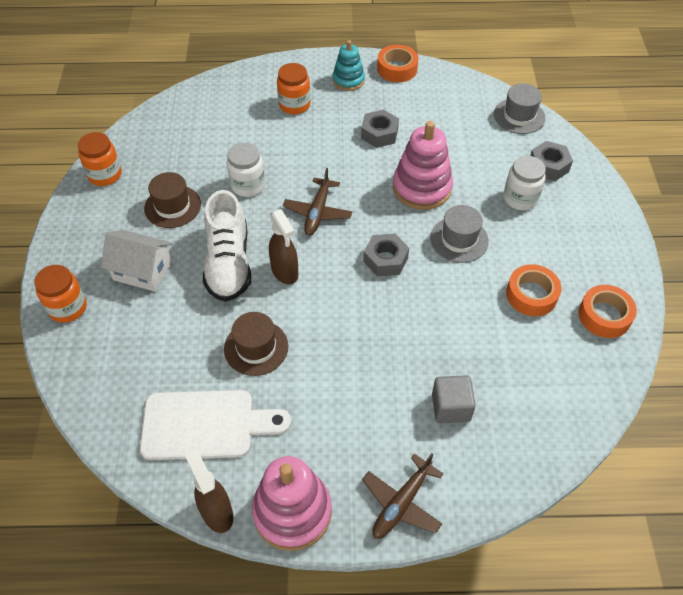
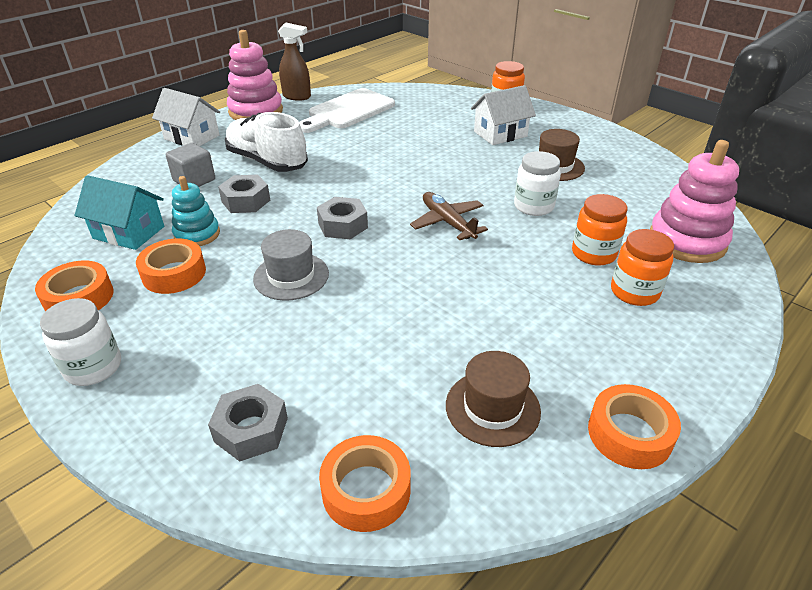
camera: 135 degrees right, 15 degrees down
orange jar [78,132,122,186] -> orange jar moved to [572,194,627,266]
white shoe [203,190,251,302] -> white shoe moved to [225,112,308,172]
brown hat [224,312,288,376] -> brown hat moved to [446,351,541,447]
brown spray bottle [269,209,298,284] -> none
turquoise stacking toy [333,40,365,91] -> turquoise stacking toy moved to [172,176,220,246]
grey nut [361,109,399,148] -> grey nut moved to [218,175,270,213]
brown plane [362,453,444,539] -> white house [152,88,220,146]
pink stacking toy [393,121,453,210] -> pink stacking toy moved to [650,140,739,263]
grey hat [494,83,545,134] -> orange tape [319,435,411,532]
white jar [503,156,546,210] -> white jar moved to [40,298,121,386]
none -> turquoise house [75,175,164,250]

